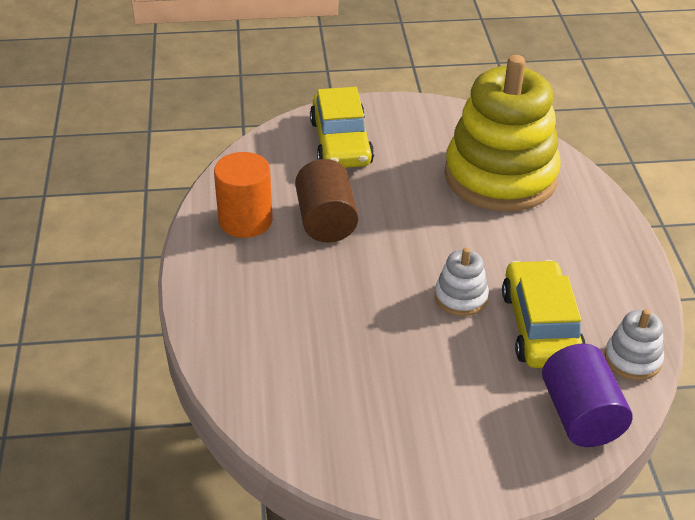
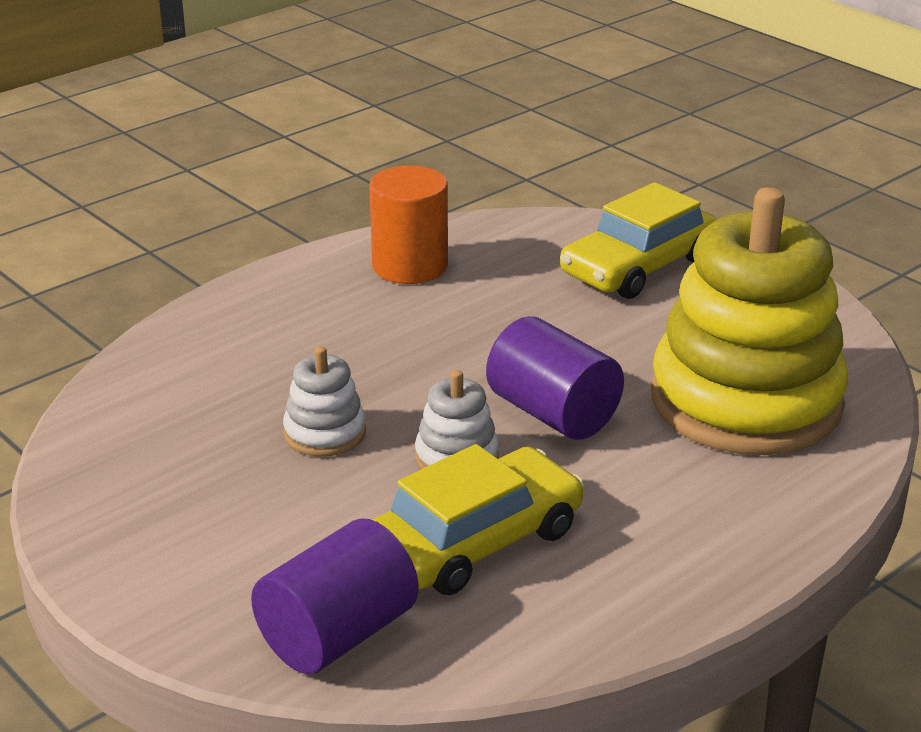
camera: 55 degrees right, 10 degrees down
brown cylinder [295,159,359,243] -> none
white stacking toy [605,309,664,381] -> white stacking toy moved to [283,346,366,457]
none -> purple cylinder [486,316,624,440]

